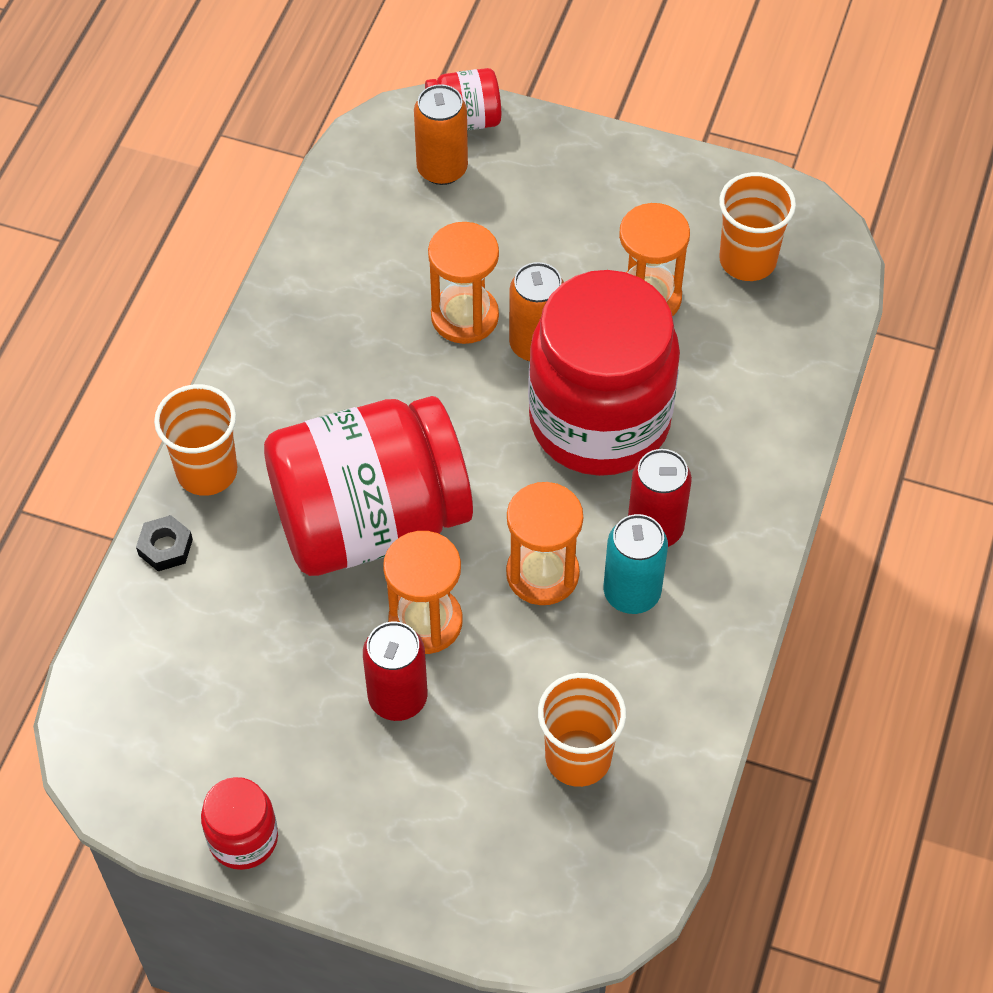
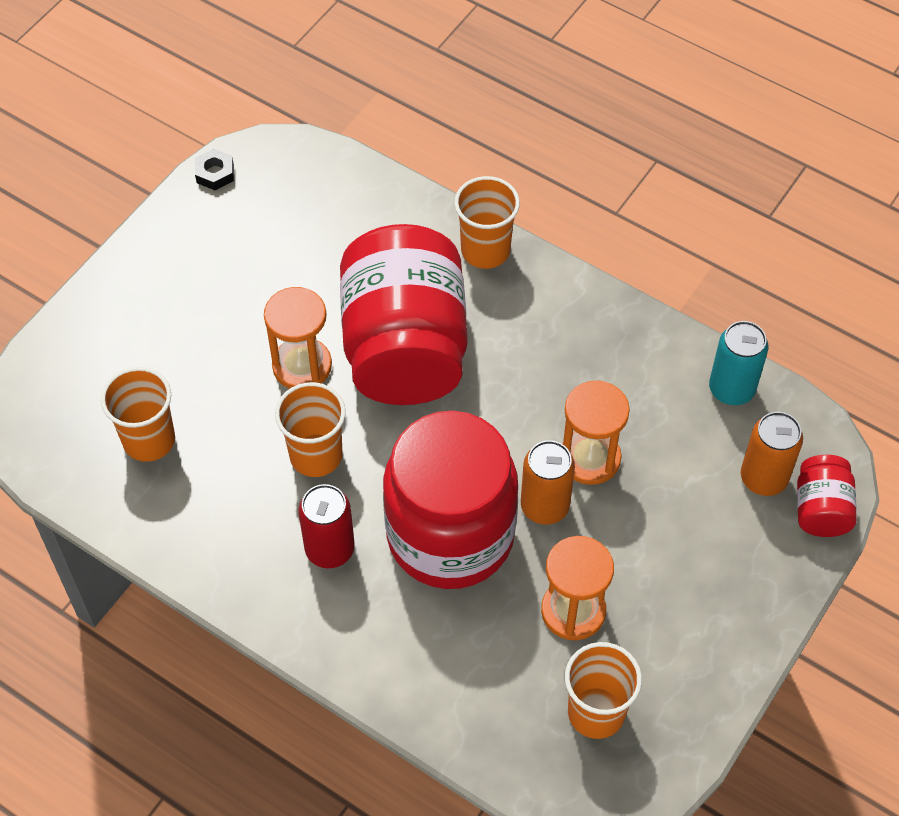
camera: 105 degrees right, 0 degrees up
black nut [136,515,193,571] -> black nut moved to [195,149,234,190]
red jar [201,777,278,870] -> none
red can [363,622,428,721] -> none
orange hourglass [506,482,583,605] -> orange cup [275,382,346,477]
turquoise can [604,514,668,614] -> turquoise can moved to [709,321,769,405]

